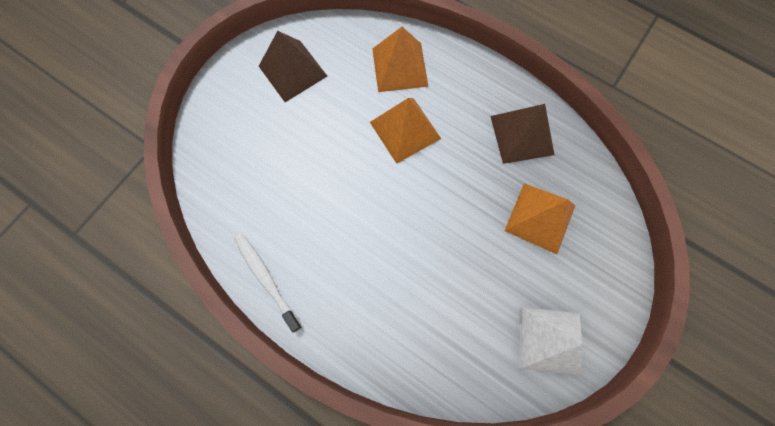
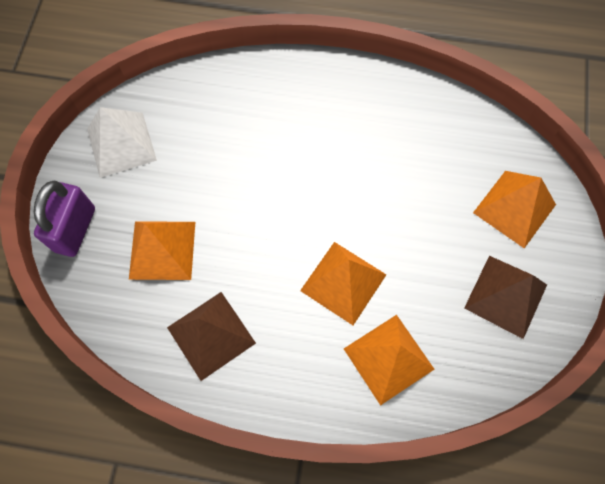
camera: 155 degrees right, 5 degrees down
white toothbrush [235,234,302,332] -> none
none -> purple padlock [34,181,95,257]
none -> orange pyramid [473,171,556,248]

